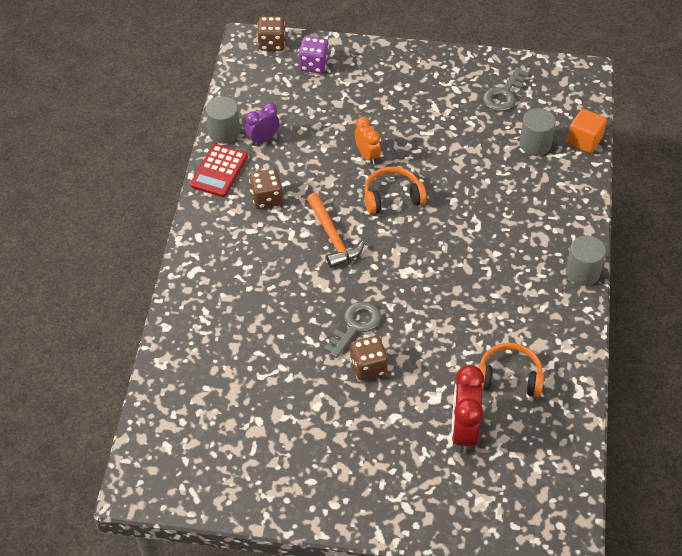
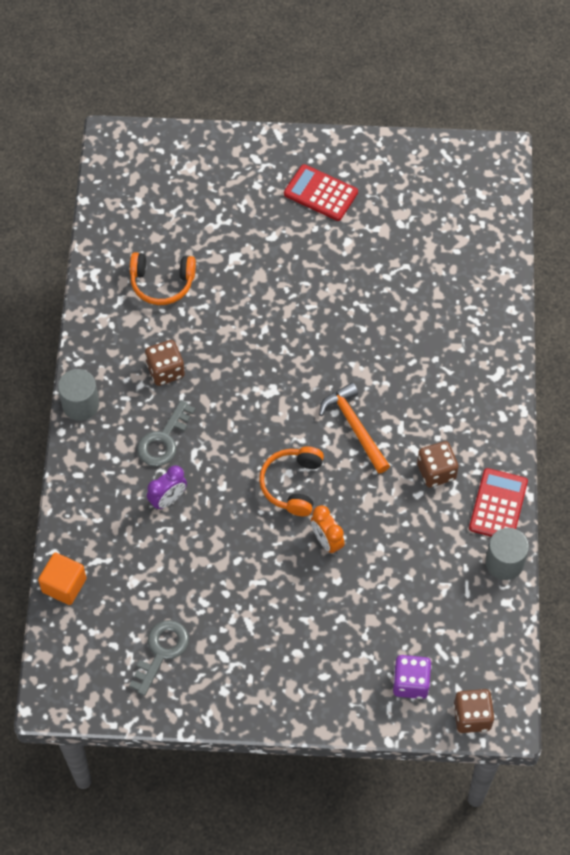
camera: 175 degrees right, 10 degrees up
purple clock [245,103,280,145] -> purple clock moved to [147,465,187,510]
grey key [324,301,381,358] -> grey key moved to [137,400,195,466]
brown dice [350,336,388,380] -> brown dice moved to [145,340,185,386]
orange headphones [364,166,427,214] -> orange headphones turned 120 degrees clockwise [259,446,324,516]
red clock [451,365,484,454] -> none
grey cylinder [520,108,556,156] -> none
none -> red calculator [284,164,358,221]

